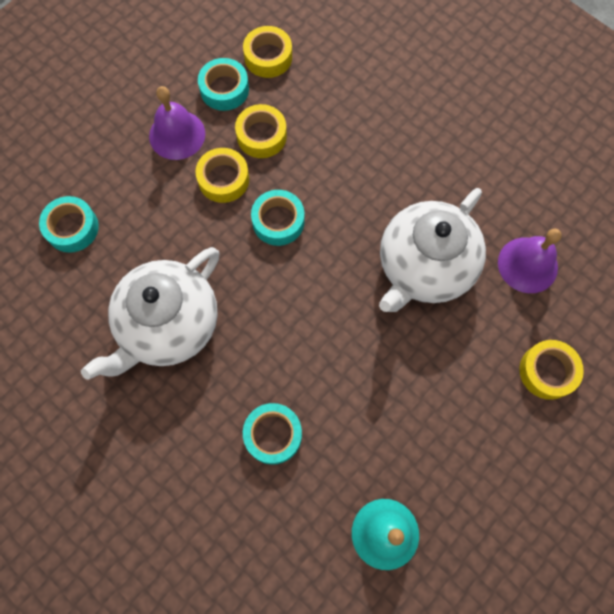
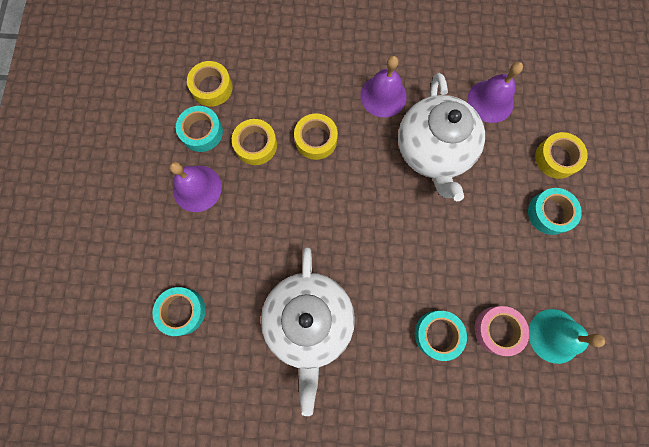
camera: 40 degrees left, 5 degrees up
yellow tape [195,148,249,203] -> yellow tape moved to [294,113,338,160]
turquoise tape [251,190,305,246] -> turquoise tape moved to [528,188,582,235]
none -> purple bell [360,56,407,117]
none -> pink tape [475,306,529,356]

